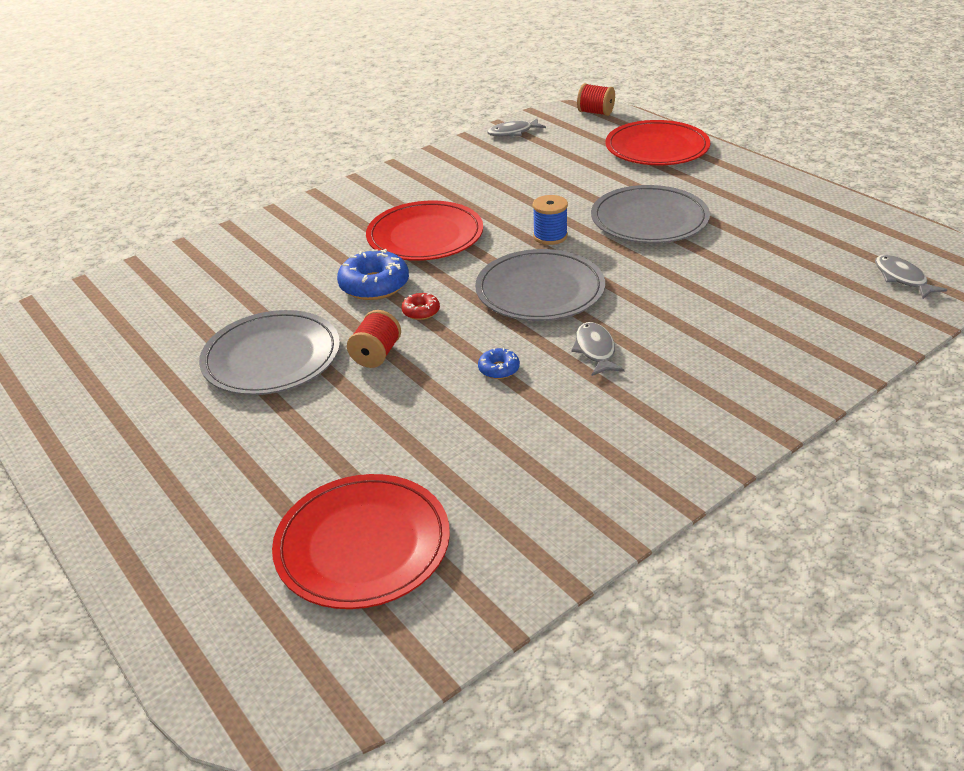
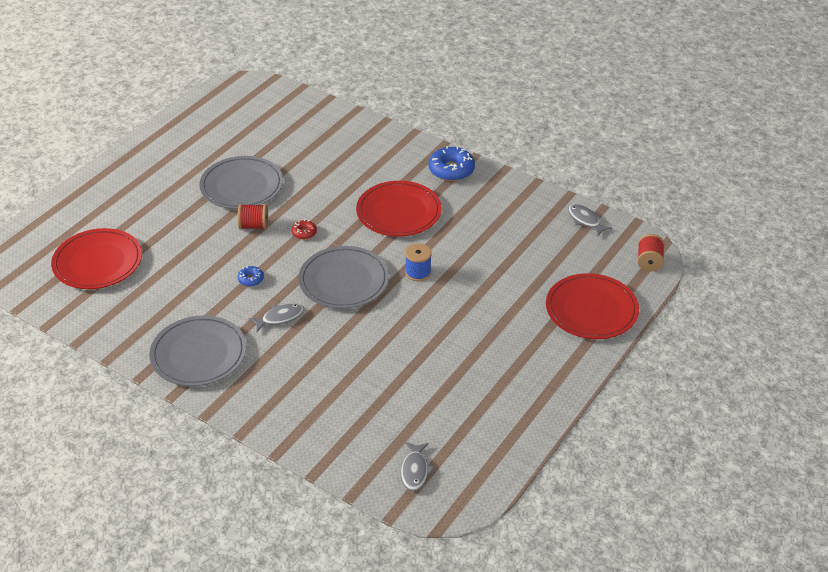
camera: 70 degrees right, 5 degrees up
blue donut [337,249,409,300] -> blue donut moved to [429,146,475,181]
grey plate [591,185,710,243] -> grey plate moved to [149,315,246,386]
grey fish [875,255,947,299] -> grey fish turned 135 degrees clockwise [401,442,434,491]

